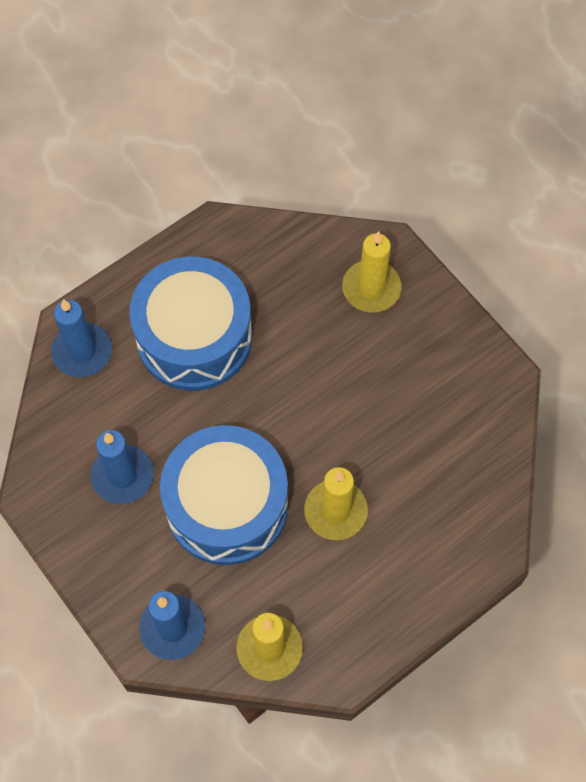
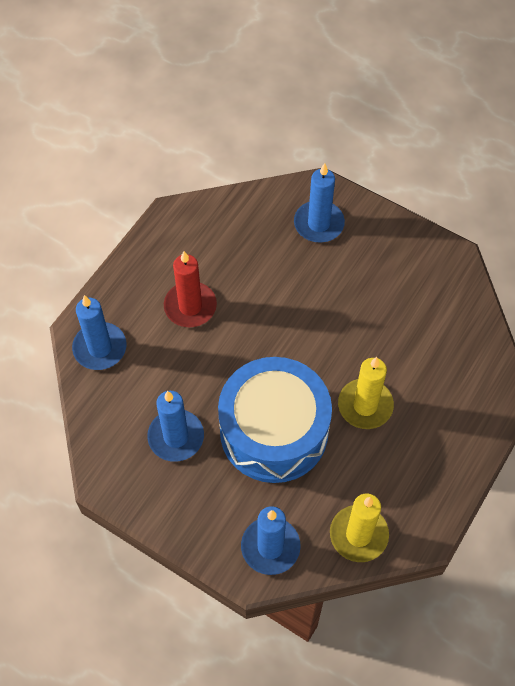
camera: 20 degrees left, 5 degrees down
blue drum [129,257,252,391] -> red candle [164,251,217,327]
yellow candle [342,231,402,312] -> blue candle [294,163,345,243]

